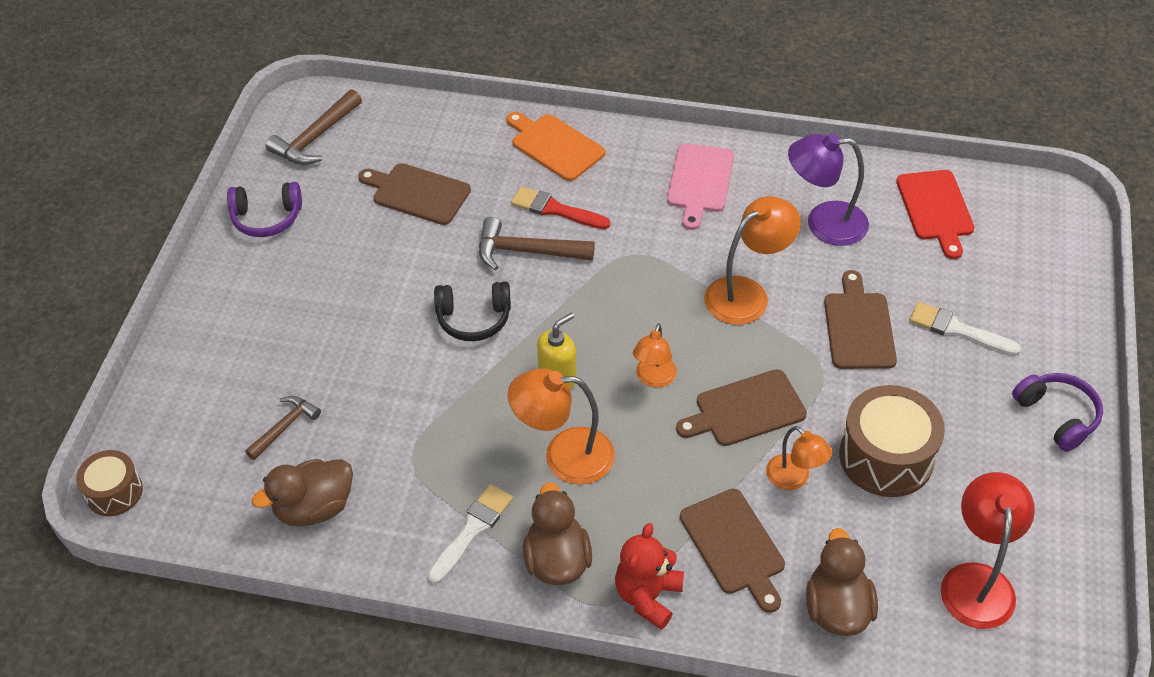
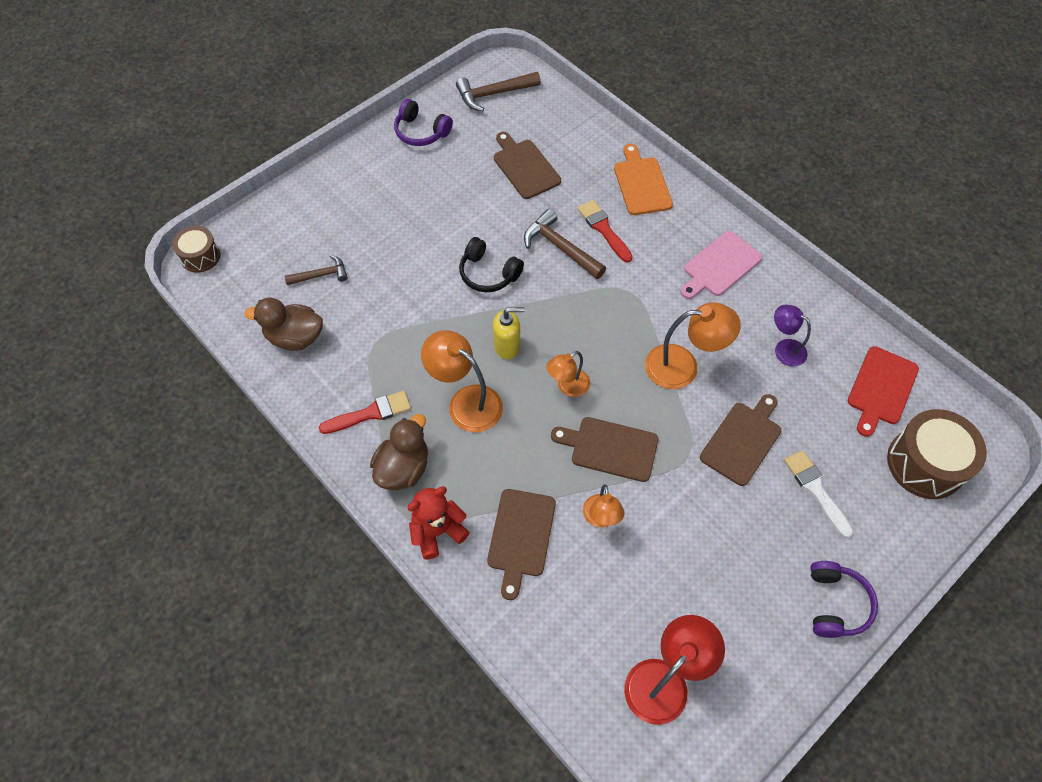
camera: 35 degrees right, 10 degrees up
white brush [427,484,513,584] -> red brush [318,391,411,434]
purple lamp [788,133,869,246] -> purple lamp [774,305,811,367], size x0.62
brown duck [806,528,878,636] -> none
brown drum [839,385,945,497] -> brown drum moved to [887,409,987,499]

